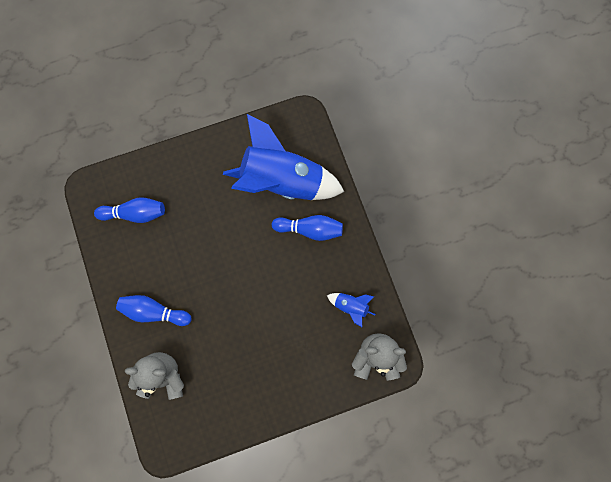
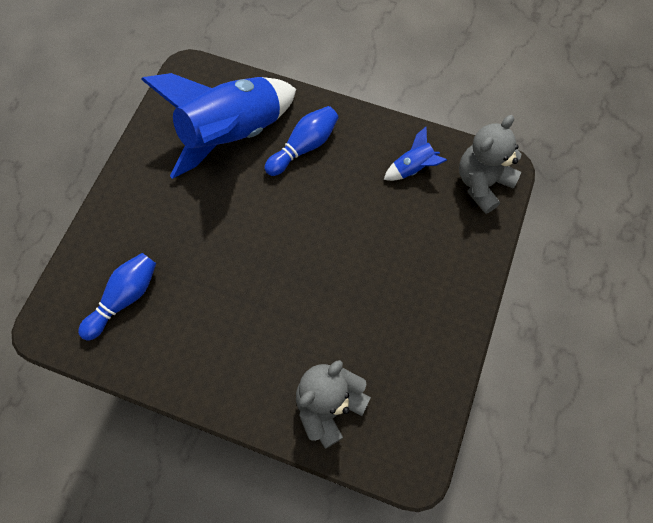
camera: 50 degrees left, 10 degrees down
blue bowling pin [116,295,191,326] -> none

